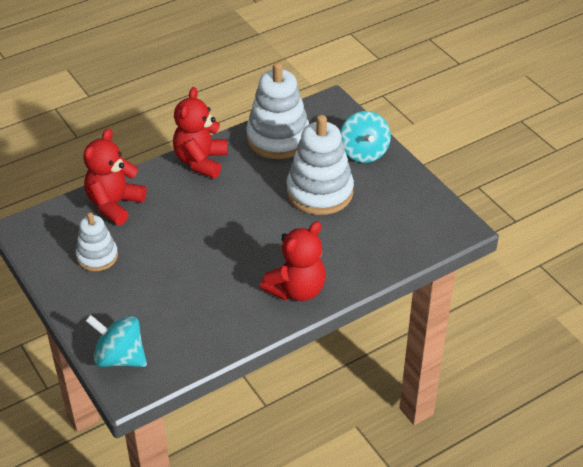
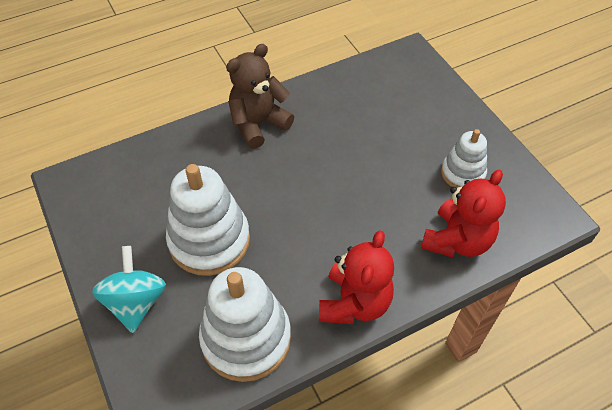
camera: 175 degrees left, 10 degrees up
turquoise spinning top [86,315,147,367] -> none
red teddy bear [260,221,326,301] -> brown teddy bear [226,44,294,149]

